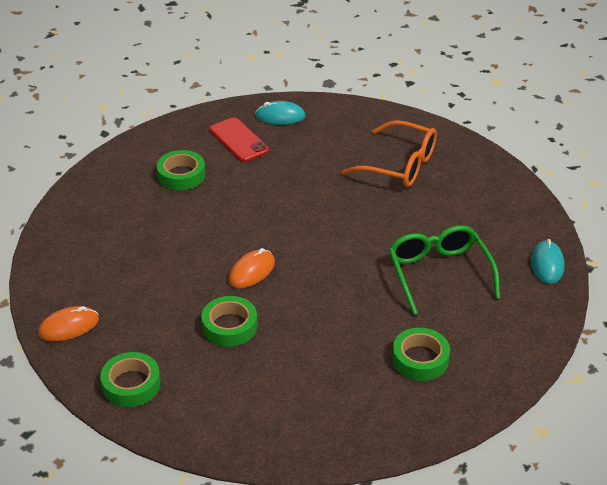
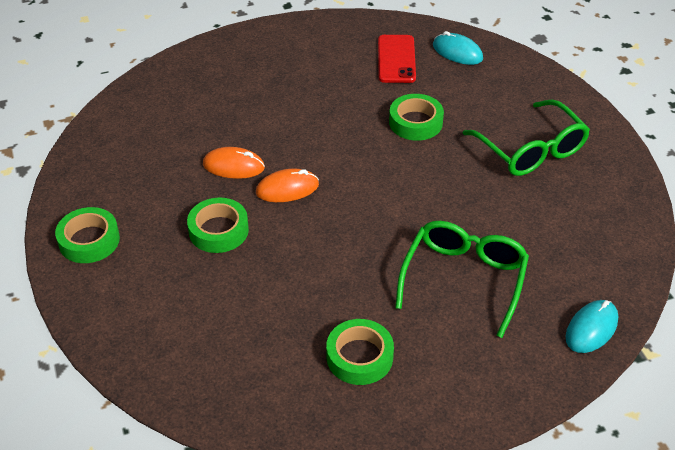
camera: 35 degrees right, 5 degrees up
orange mouse [38,306,99,342] -> orange mouse moved to [203,147,265,179]
green tape [157,150,205,190] -> green tape moved to [389,94,444,141]
orange glasses [342,120,437,187] -> green glasses [463,99,590,176]

